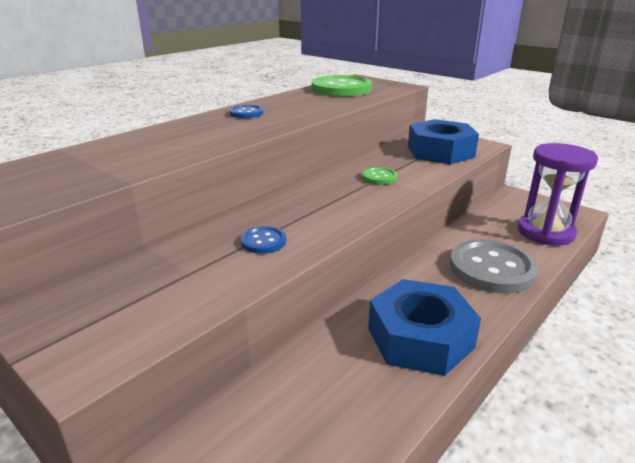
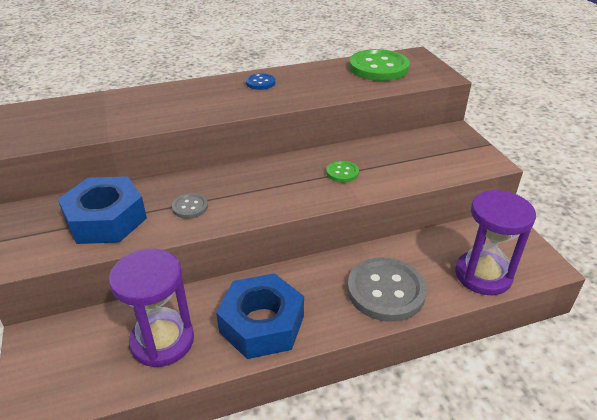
camera: 30 degrees right, 10 degrees up
blue button [241,226,286,254] -> grey button [172,193,208,219]
blue nut [408,119,479,164] -> blue nut moved to [58,176,147,244]
none -> purple hourglass [109,249,194,368]

